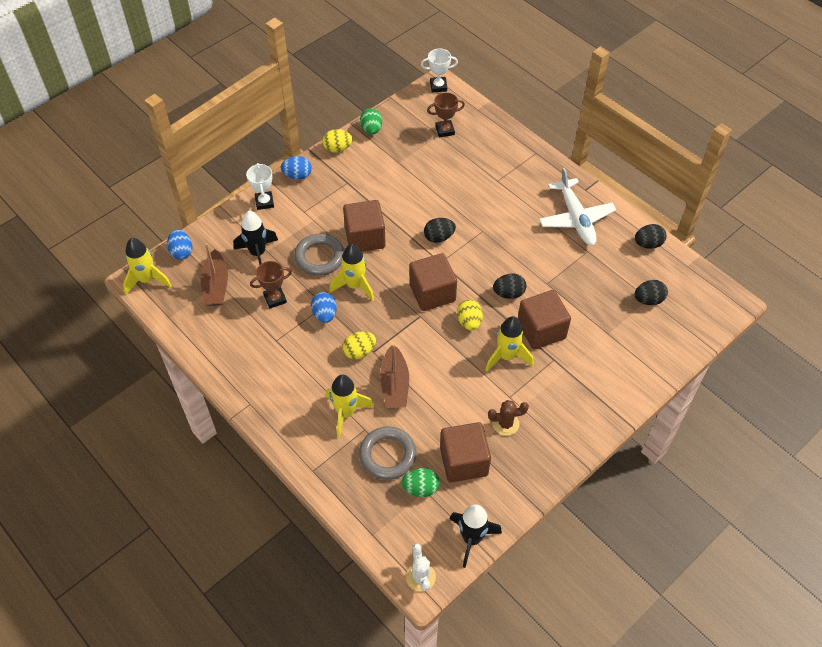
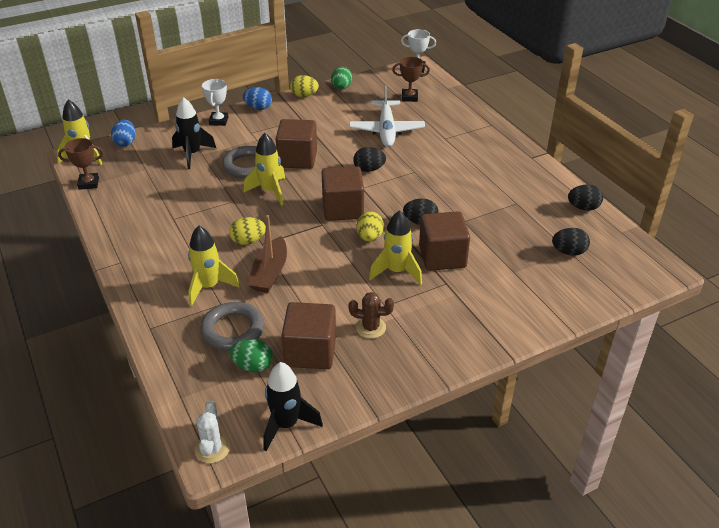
camera: 15 degrees right, 15 degrees down
brown boat [201,243,228,306] -> none
brown trophy [250,261,292,309] -> brown trophy moved to [58,138,103,190]
blue egg [311,292,337,323] -> none
white plane [539,168,616,246] -> white plane moved to [349,86,425,147]

